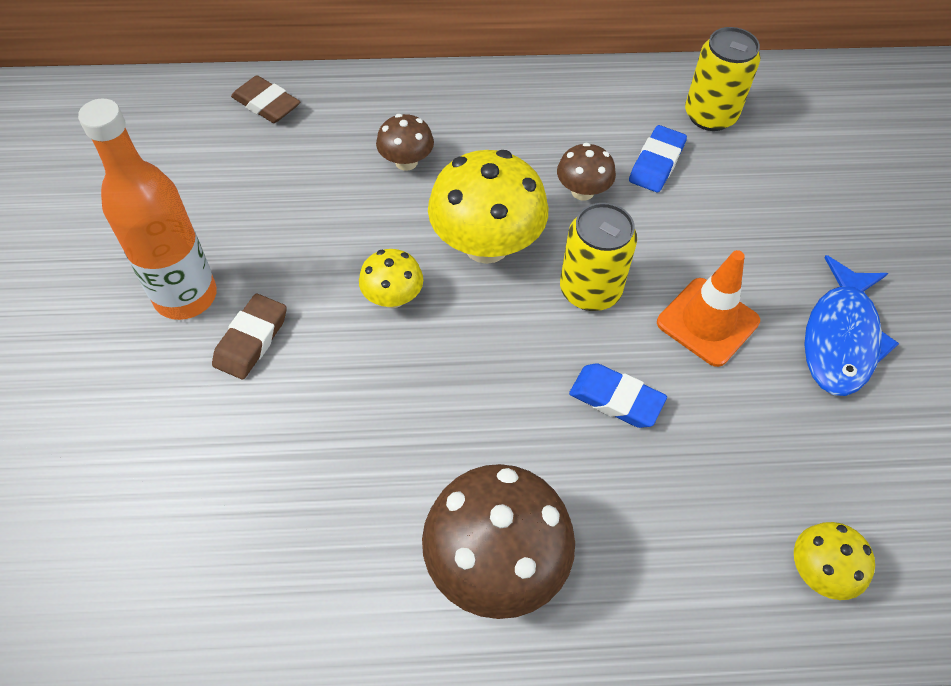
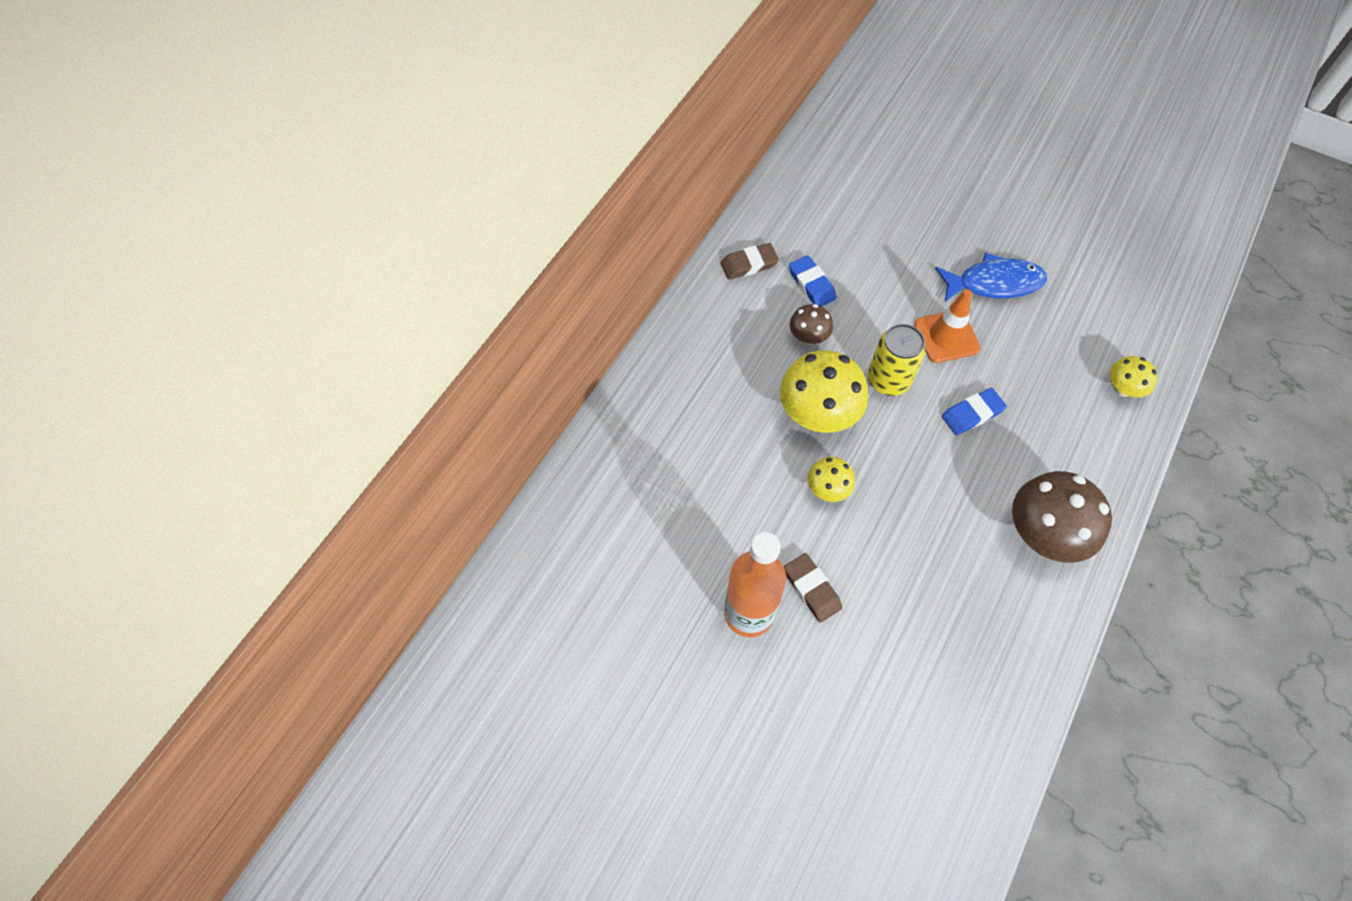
camera: 55 degrees left, 5 degrees up
brown eraser [231,75,300,123] -> brown eraser moved to [720,243,779,280]
brown mushroom [376,114,434,171] -> none
yellow can [685,27,760,131] -> none
blue fish [804,255,899,396] -> blue fish turned 60 degrees counterclockwise [935,253,1047,301]

